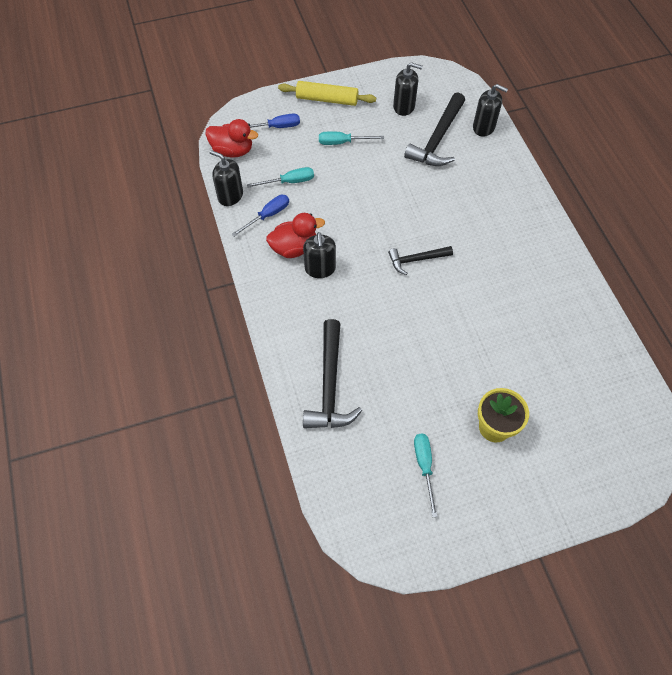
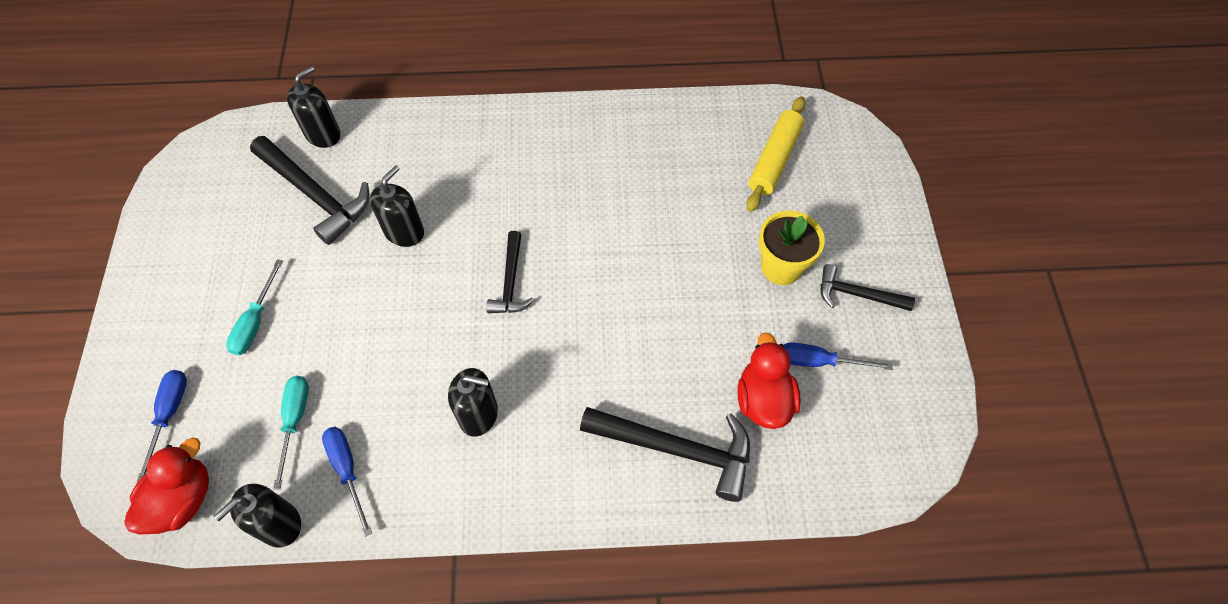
camera: 75 degrees left, 0 degrees up
red duck [266,213,325,258] -> red duck moved to [738,332,801,429]
yellow rolling pin [278,81,376,106] -> yellow rolling pin moved to [746,96,805,212]
black soap dispenser [393,62,423,116] -> black soap dispenser moved to [370,165,424,247]
turquoise screwdriver [414,434,438,517] -> blue screwdriver [784,342,893,370]
none -> black hammer [821,264,915,311]

